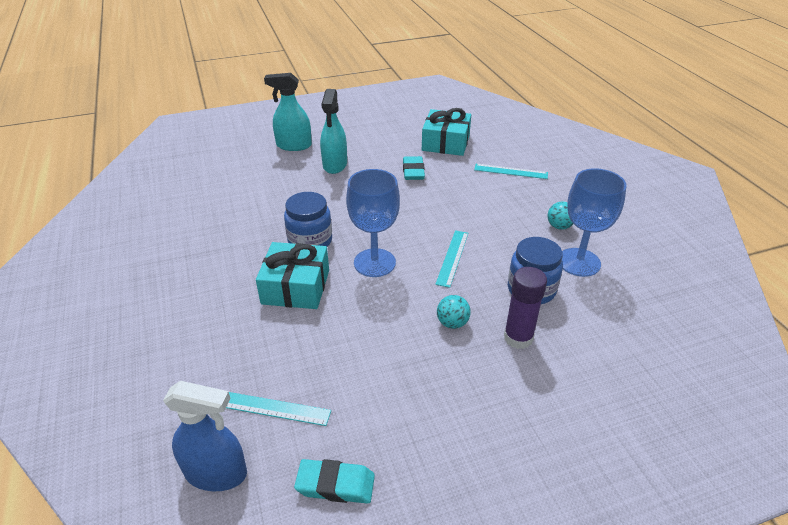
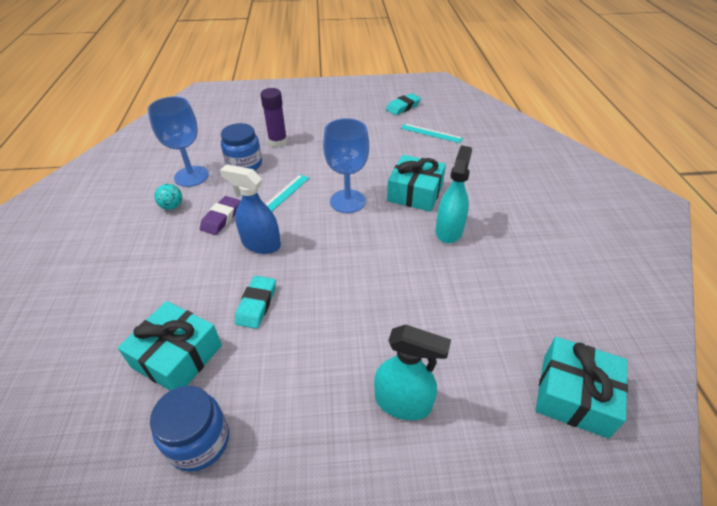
camera: 165 degrees left, 5 degrees up
blue spray bottle [163,381,247,491] -> blue spray bottle moved to [220,164,281,254]
blue jar [284,192,332,247] -> blue jar moved to [150,386,229,472]
turquoise eraser [294,459,375,504] -> turquoise eraser turned 60 degrees counterclockwise [386,93,421,115]
turquoise spray bottle [320,89,347,174] -> turquoise spray bottle moved to [436,145,472,243]
turquoise ball [437,295,471,329] -> none
turquoise ruler [474,164,548,179] -> none
none -> purple eraser [200,196,241,235]
none -> turquoise gift [535,337,628,438]

